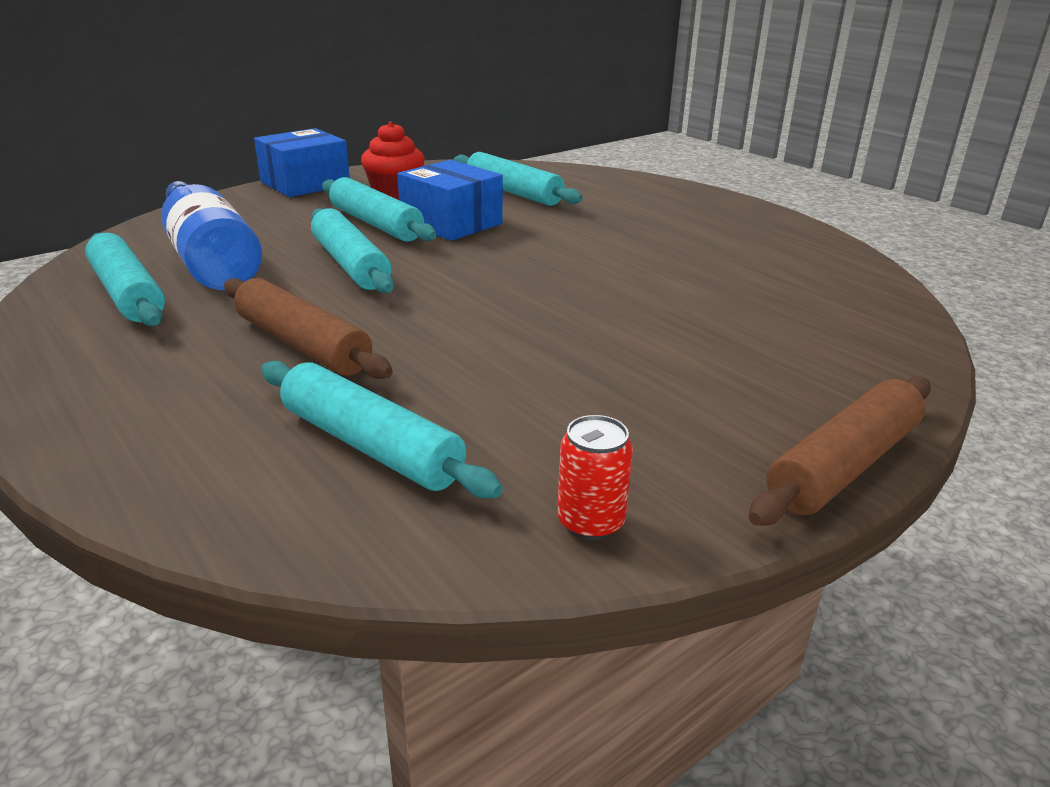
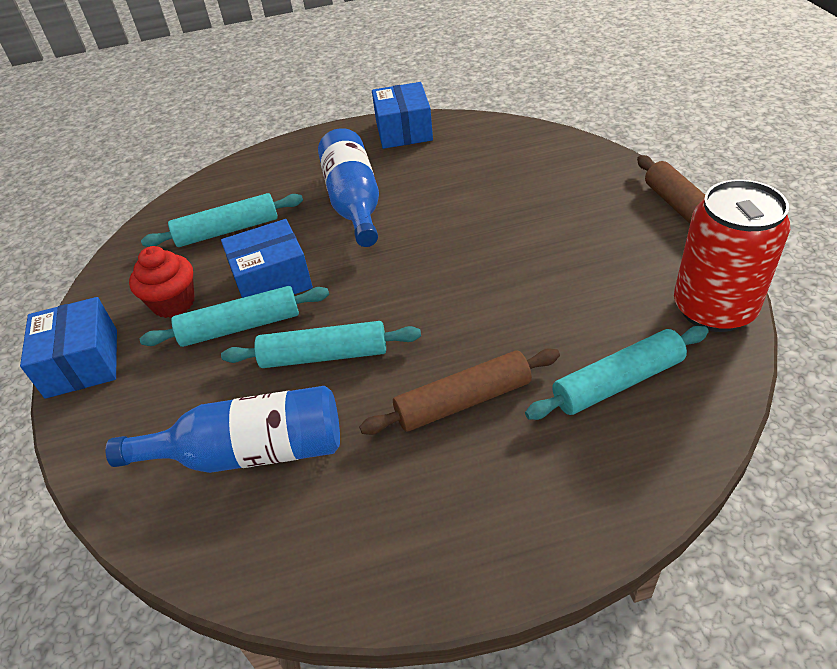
camera: 60 degrees left, 15 degrees up
turquoise rolling pin [85,233,165,326] -> none
red can [557,415,633,541] -> red can [674,179,790,332], size x2.28
none -> blue bottle [318,128,379,247]
none -> blue box [372,82,433,149]

